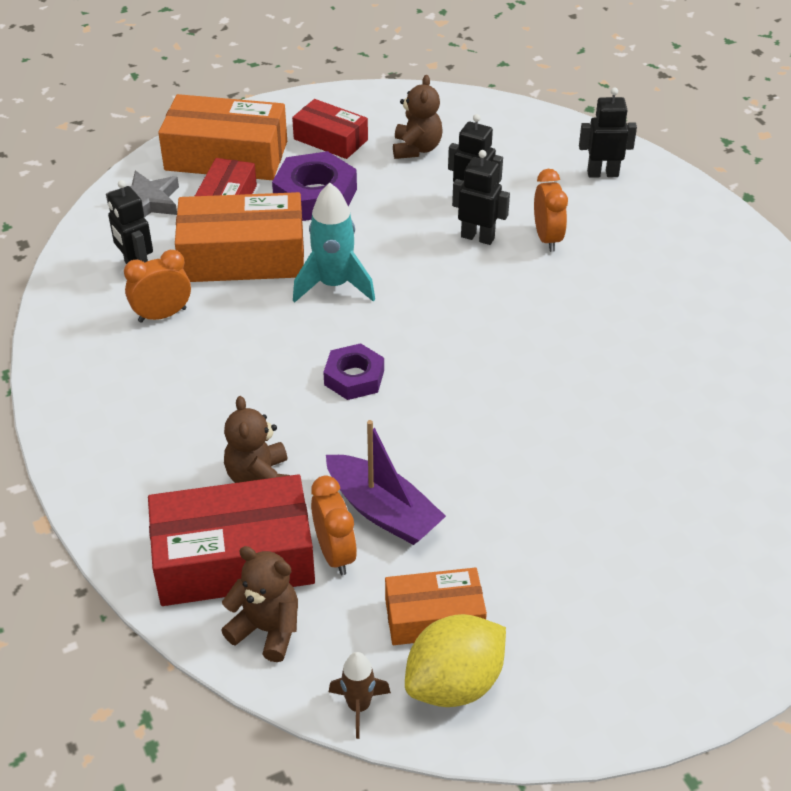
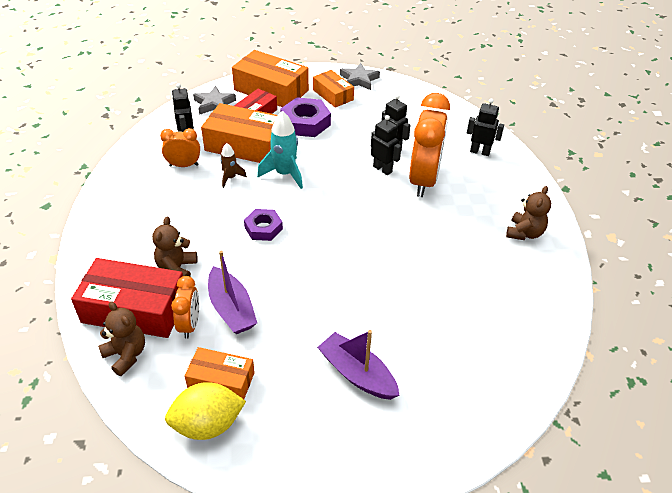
camera: 20 degrees right, 0 degrees up
red box [292,99,368,159] -> orange box [313,70,354,108]
brown rocket [329,652,391,739] -> brown rocket moved to [220,143,247,188]
brown teddy bear [393,75,443,159] -> brown teddy bear moved to [506,186,551,240]
orange clock [534,169,568,252] -> orange clock [409,93,450,197], size x1.97
none -> purple boat [317,330,400,400]
none -> grey star [340,63,380,90]

